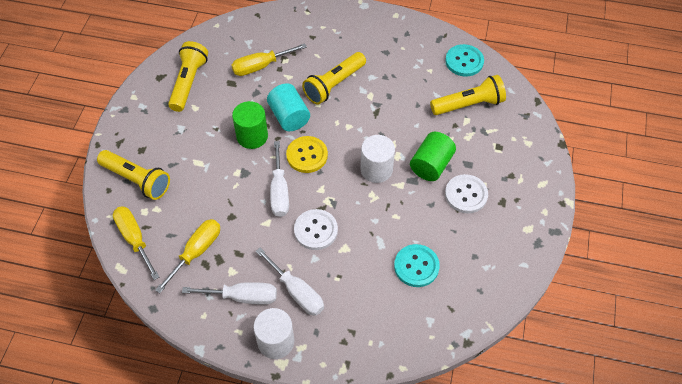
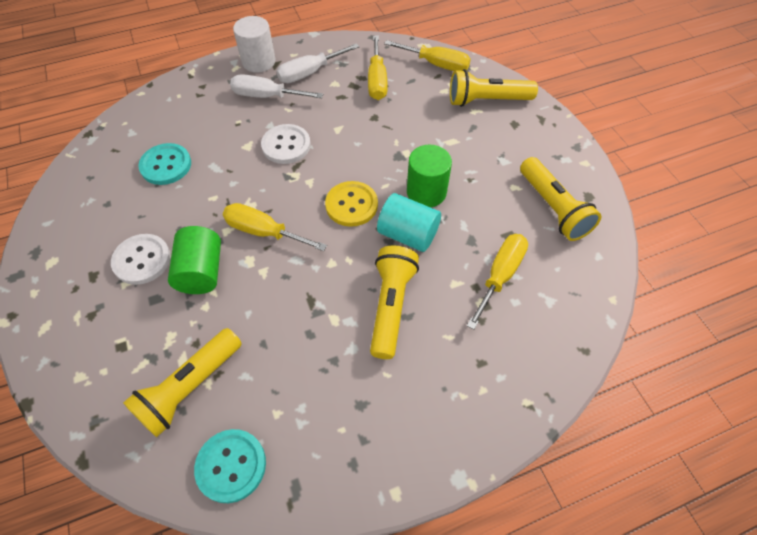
camera: 145 degrees right, 0 degrees up
white screwdriver [270,141,289,217] -> none
white cylinder [360,135,395,183] -> yellow screwdriver [223,203,327,251]

